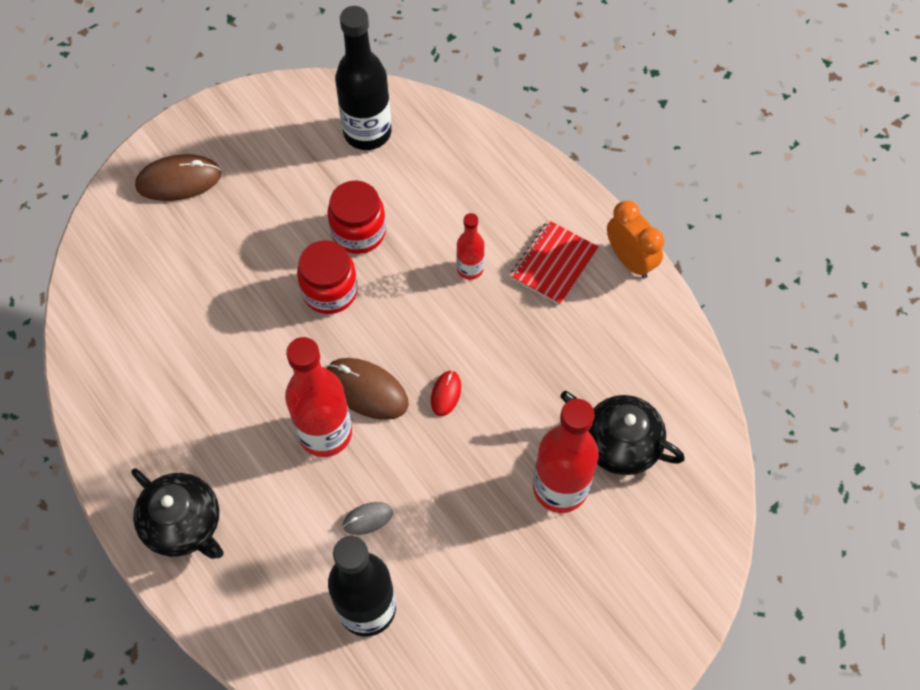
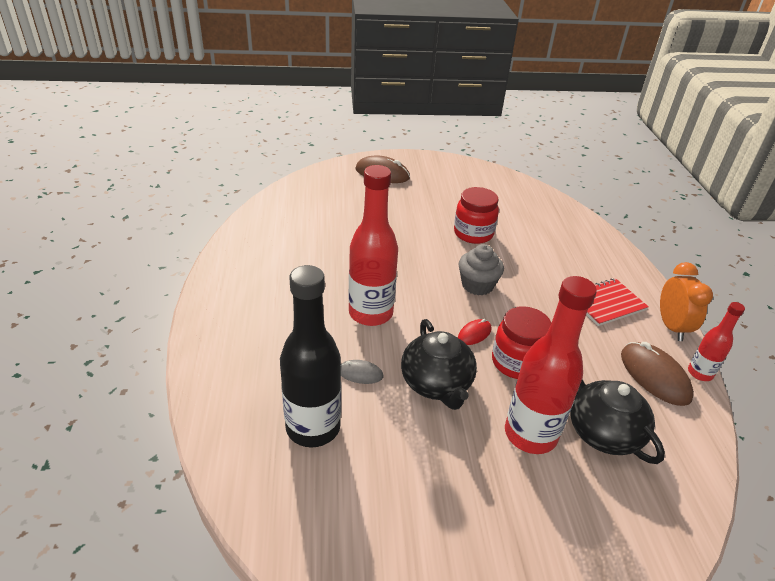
camera: 30 degrees right, 25 degrees down
black teapot [131,468,224,559] -> black teapot moved to [401,319,477,410]
red jar [297,240,358,314] -> red jar moved to [492,306,551,379]
brown mouse [326,358,409,420] -> brown mouse moved to [621,342,694,406]
black bottle [335,6,391,150] -> none
red bottle [456,213,484,280] -> red bottle moved to [688,302,745,381]
none -> grey cupcake [459,244,504,295]

